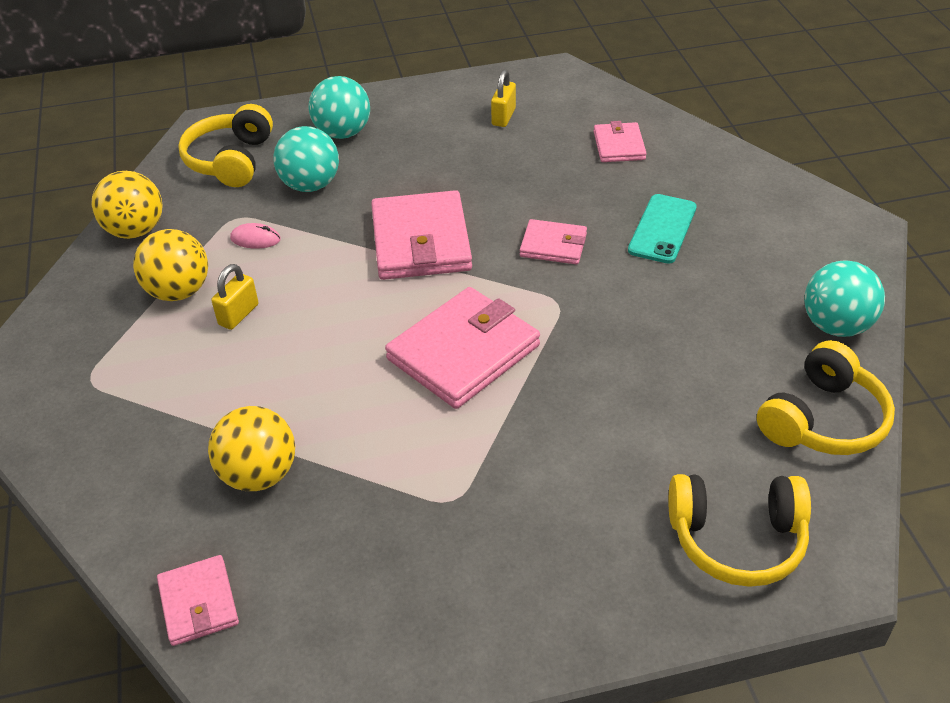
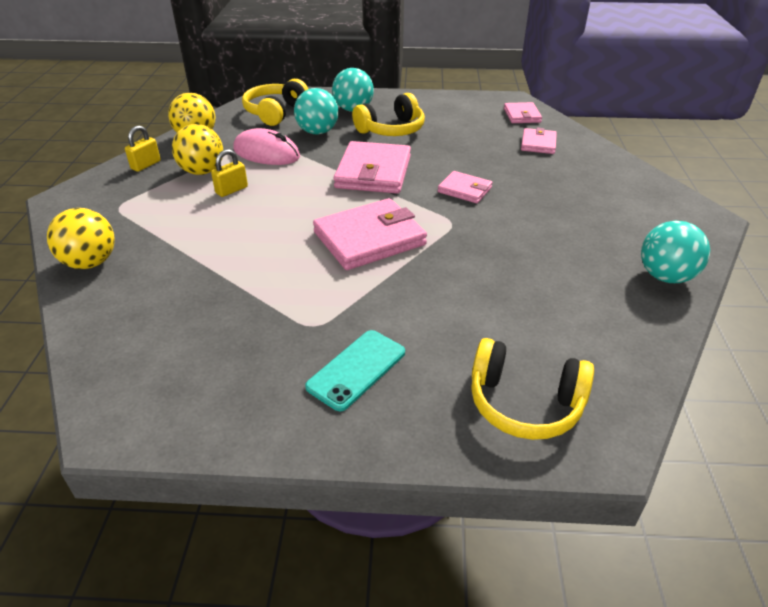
camera: 15 degrees right, 5 degrees down
pink wallet [157,555,239,646] -> pink wallet moved to [504,102,542,123]
yellow ball [208,406,295,491] -> yellow ball moved to [47,208,115,269]
pink mouse [230,223,281,249] -> pink mouse [233,128,300,165], size x2.09
yellow padlock [491,70,516,127] -> yellow padlock moved to [125,125,161,172]
turquoise phone [628,194,697,264] -> turquoise phone moved to [305,330,405,411]
yellow headphones [757,340,895,455] -> yellow headphones moved to [352,93,425,136]

